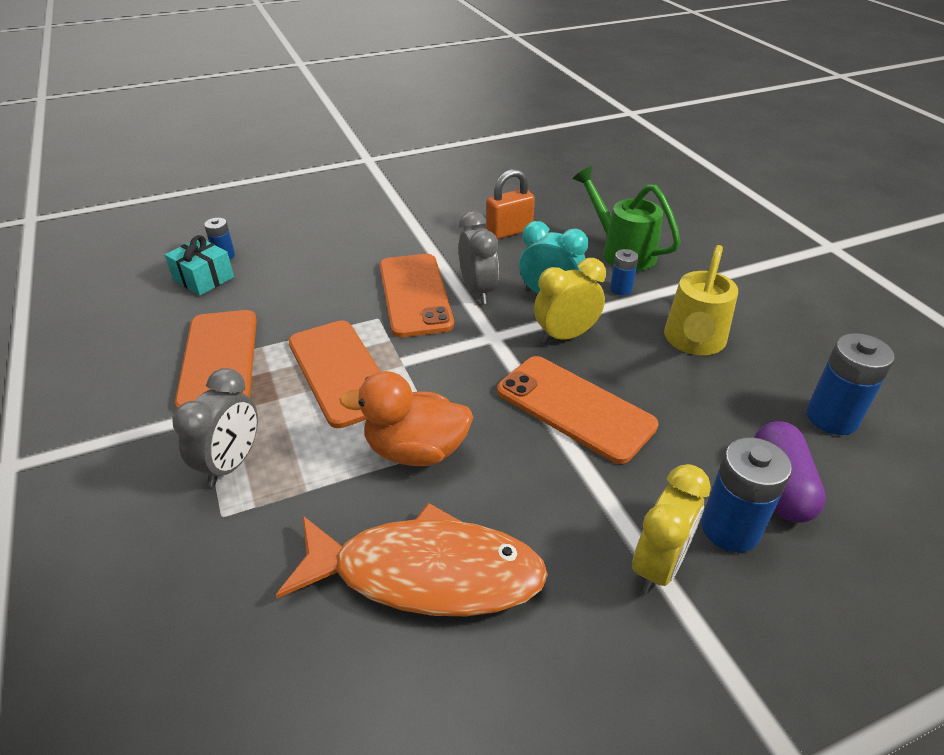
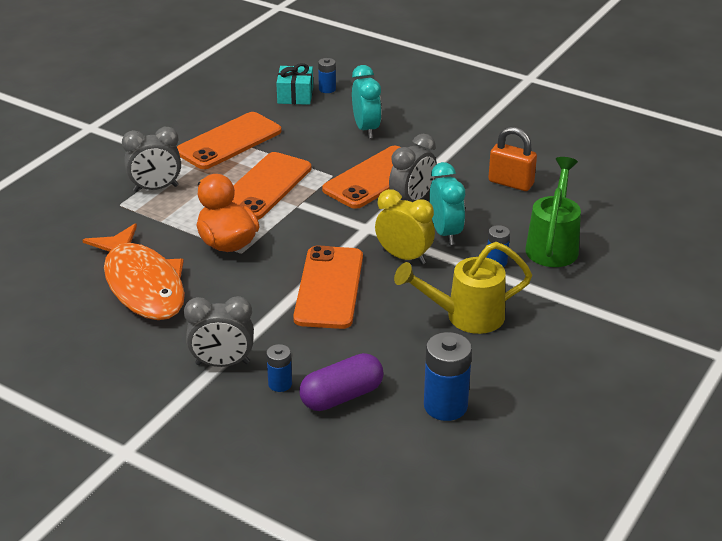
camera: 55 degrees right, 5 degrees down
yellow clock [632,464,711,594] -> grey clock [184,296,254,367]
blue battery [701,437,792,552] -> blue battery [266,344,292,392], size x0.55
none -> turquoise clock [352,65,382,138]

